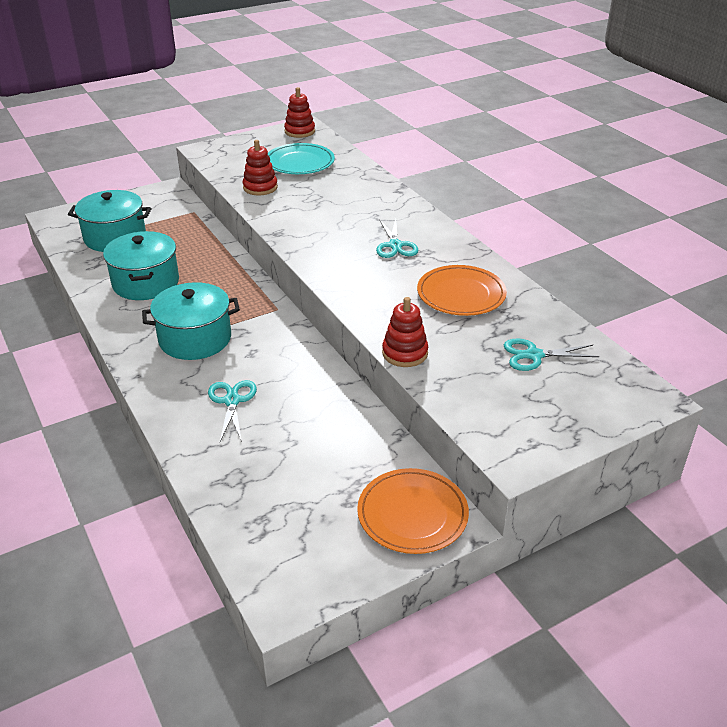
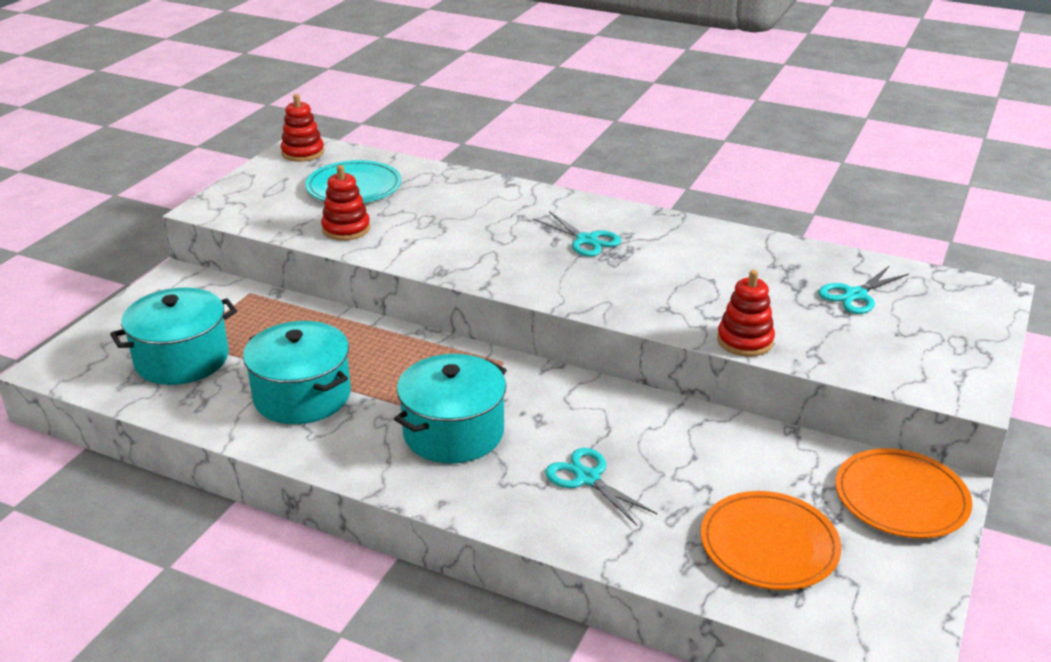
camera: 35 degrees left, 5 degrees down
orange plate [417,265,507,316] -> orange plate moved to [700,491,841,590]

